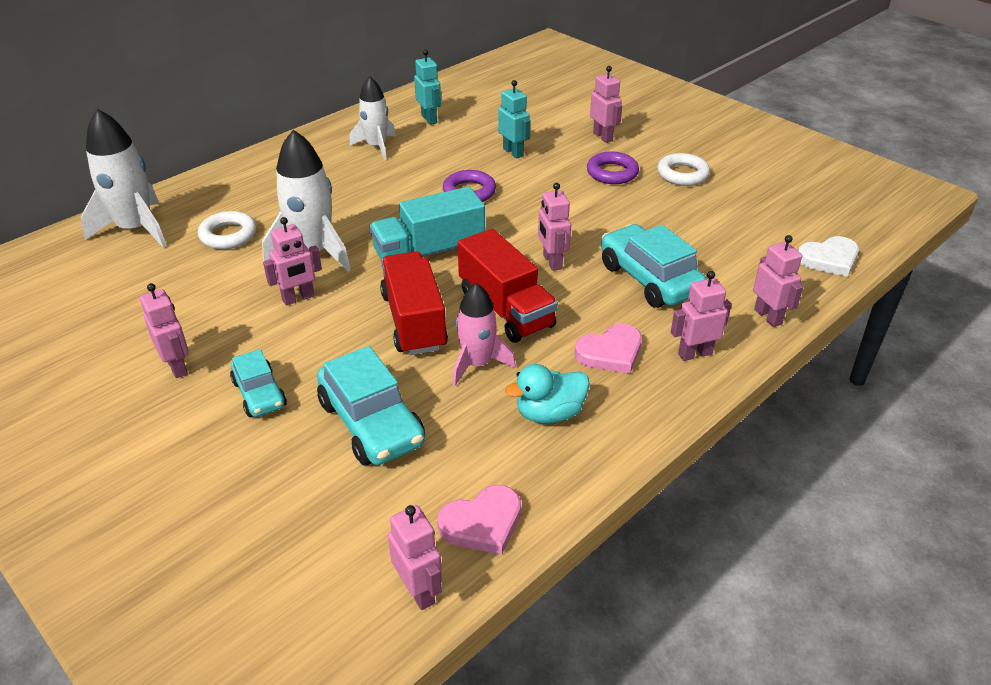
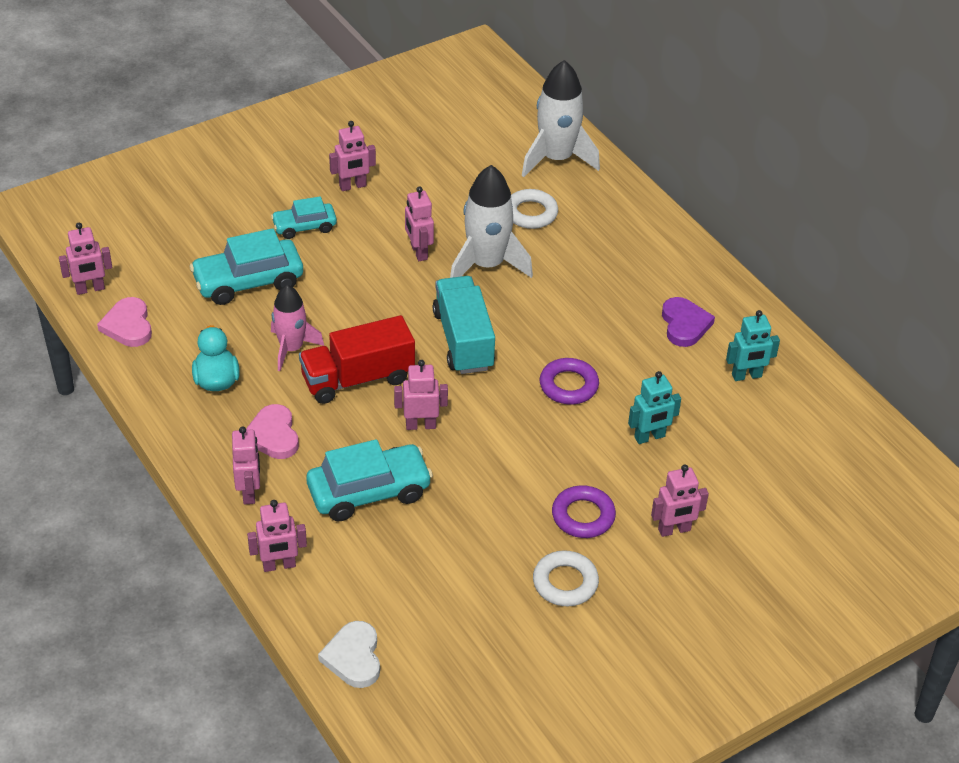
camera: 100 degrees right, 5 degrees up
white rocket [350,77,396,160] -> purple heart [662,297,715,347]
red truck [380,252,448,355] -> none

